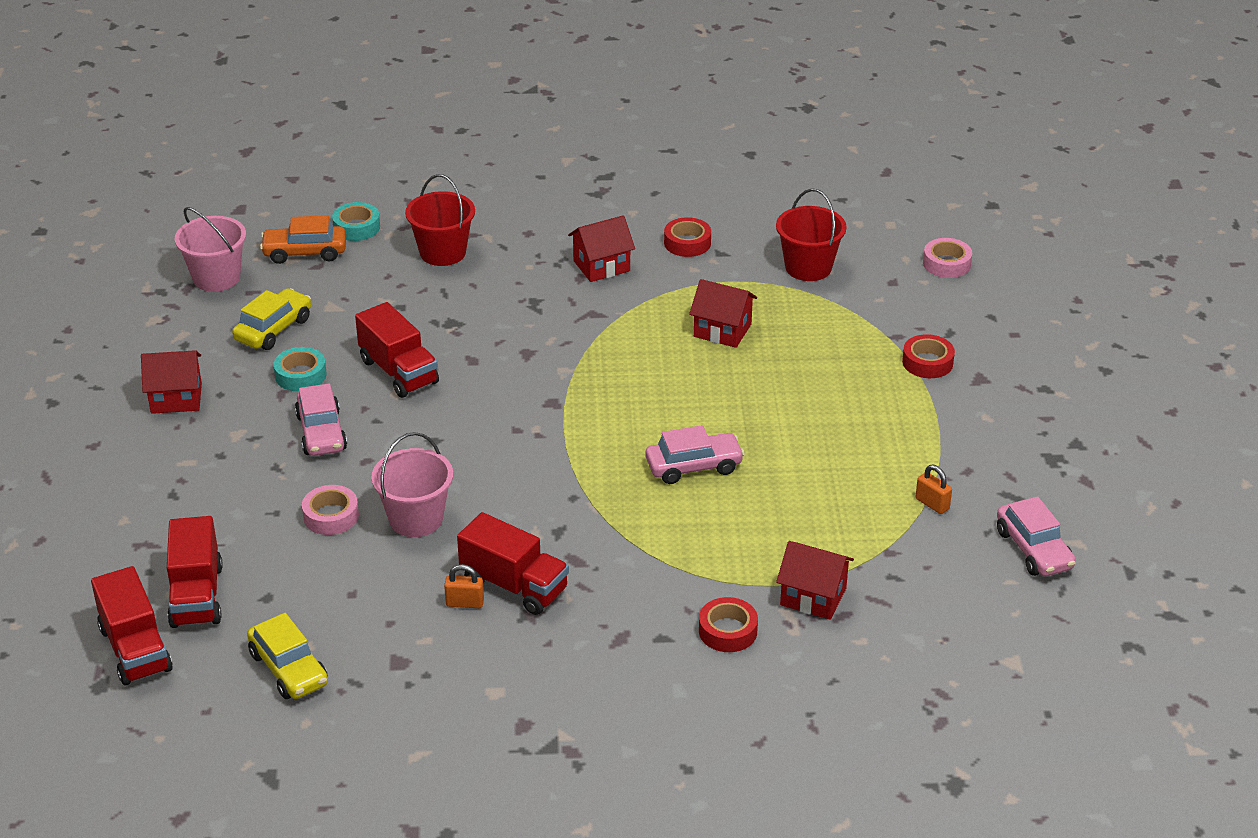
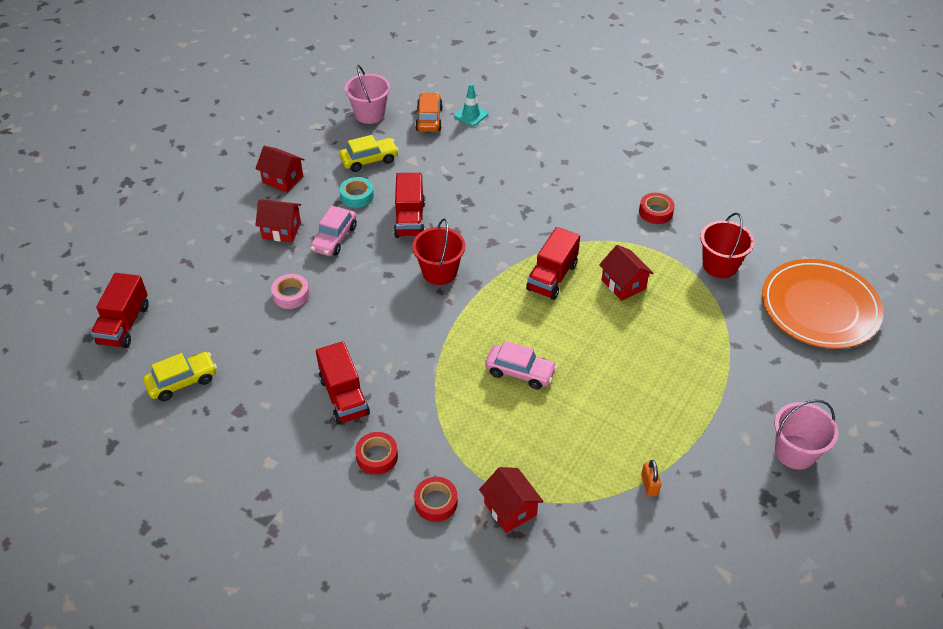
camera: 35 degrees right, 10 degrees up
red truck [167,516,223,628] -> red truck moved to [526,227,580,300]
yellow car [247,613,328,699] -> yellow car turned 120 degrees counterclockwise [143,352,217,401]
orange car [260,215,346,264] -> orange car turned 60 degrees clockwise [415,92,443,132]
turquoise tape [332,202,380,241] -> turquoise traffic cone [454,84,488,126]
pink bucket [371,432,453,537] -> pink bucket moved to [774,400,838,470]
red bucket [405,174,475,266] -> red bucket moved to [412,218,465,285]
orange padlock [444,564,484,608] -> none
red house [568,215,635,282] -> red house moved to [255,200,301,242]
red tape [902,334,955,378] -> red tape moved to [355,432,398,475]
pink tape [923,238,972,278] -> orange plate [762,259,883,349]
pink car [997,496,1076,576] -> none

